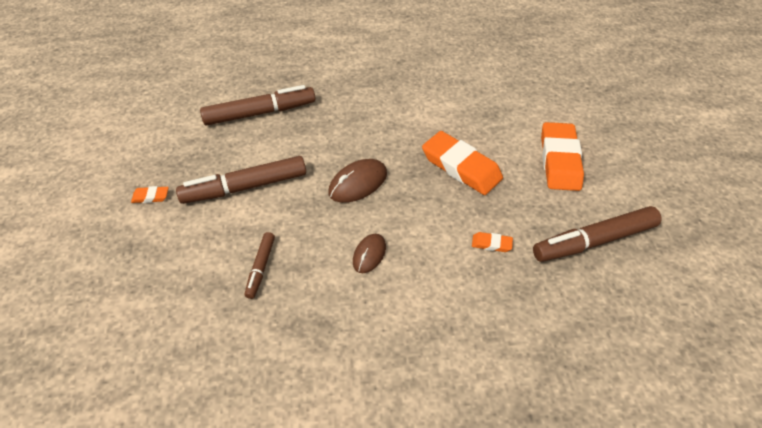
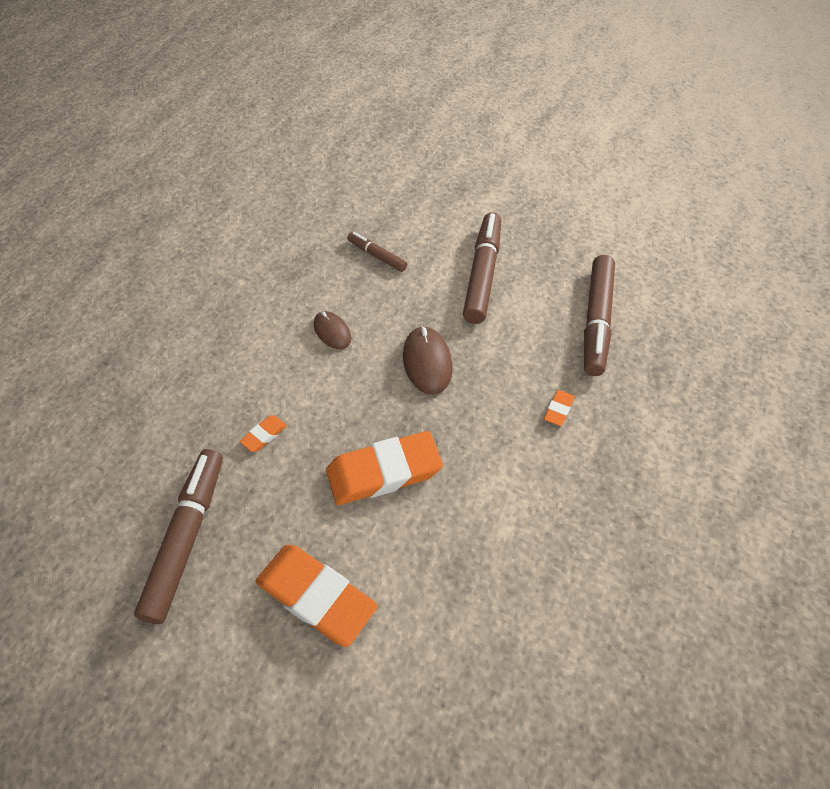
camera: 120 degrees right, 5 degrees up
orange eraser [131,186,169,203] -> orange eraser moved to [544,390,575,426]

